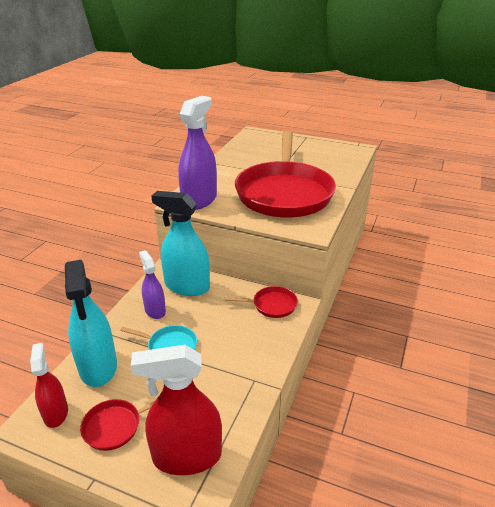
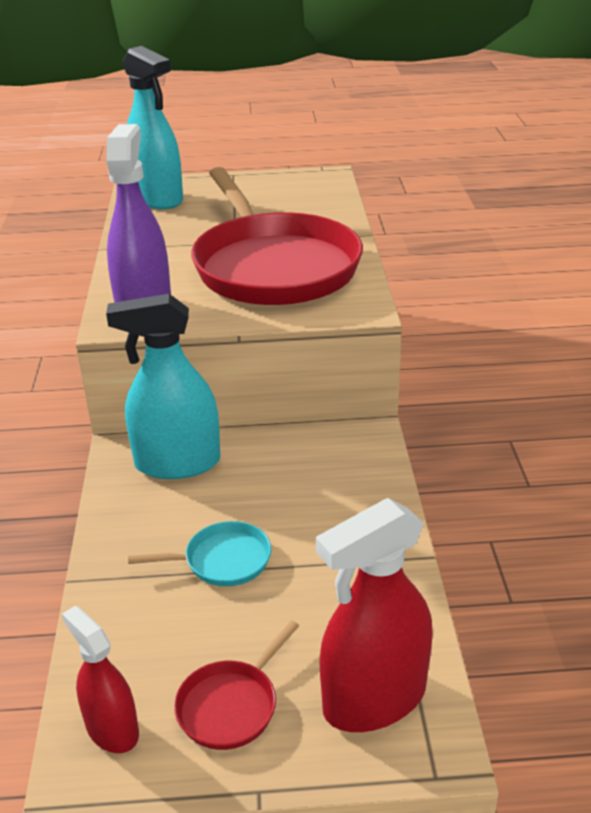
camera: 25 degrees left, 0 degrees up
turquoise spray bottle [65,260,117,387] -> turquoise spray bottle moved to [123,46,183,209]
purple spray bottle [139,250,166,319] -> none
red pan [224,286,298,318] -> none

